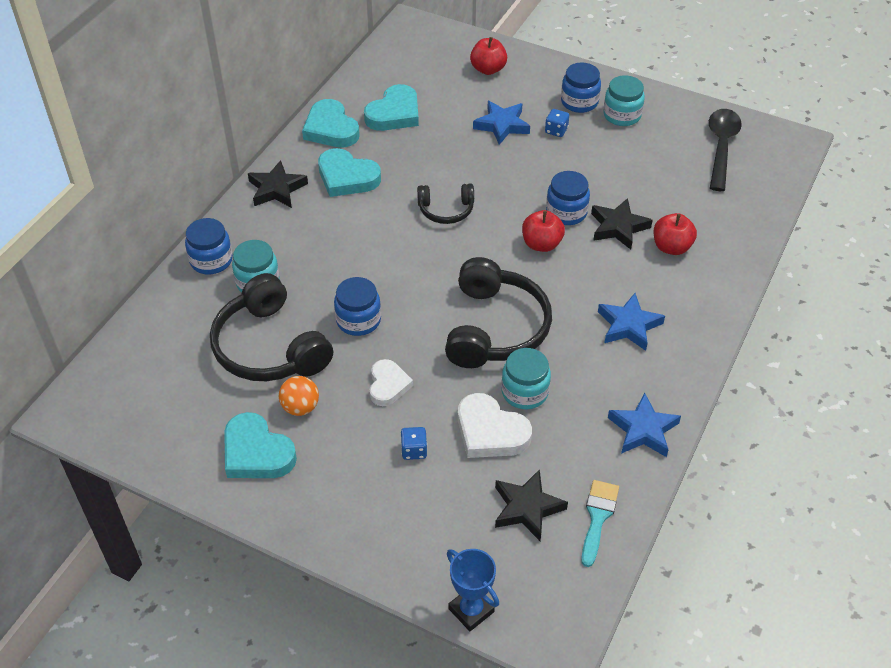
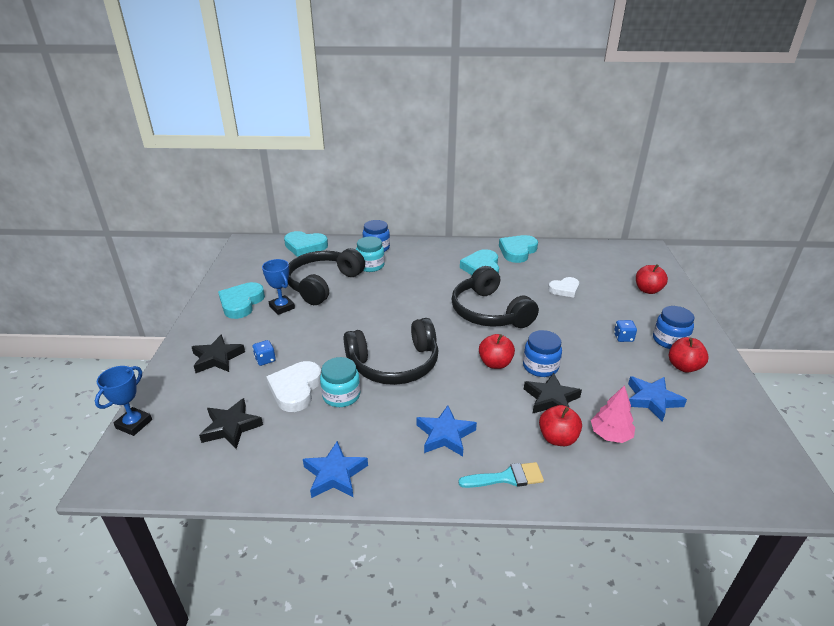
camera: 65 degrees right, 15 degrees down
black star [248,160,308,208] -> black star moved to [192,334,245,373]
orange ball [279,376,319,416] -> blue trophy [262,259,295,315]
blue jar [334,277,381,336] -> none
turquoise heart [364,84,419,131] -> turquoise heart moved to [284,231,328,257]
white heart [369,359,413,406] -> white heart moved to [548,277,579,297]
black headphones [417,183,474,224] -> black headphones [451,266,539,328], size x1.86
blue star [473,101,530,145] -> blue star moved to [628,376,687,422]
turquoise brush [581,480,619,567] -> turquoise brush moved to [458,462,544,488]
turquoise jar [603,75,645,126] -> red apple [669,337,708,373]
black spoon [709,109,742,191] -> none
none -> pink tree [591,385,635,443]

